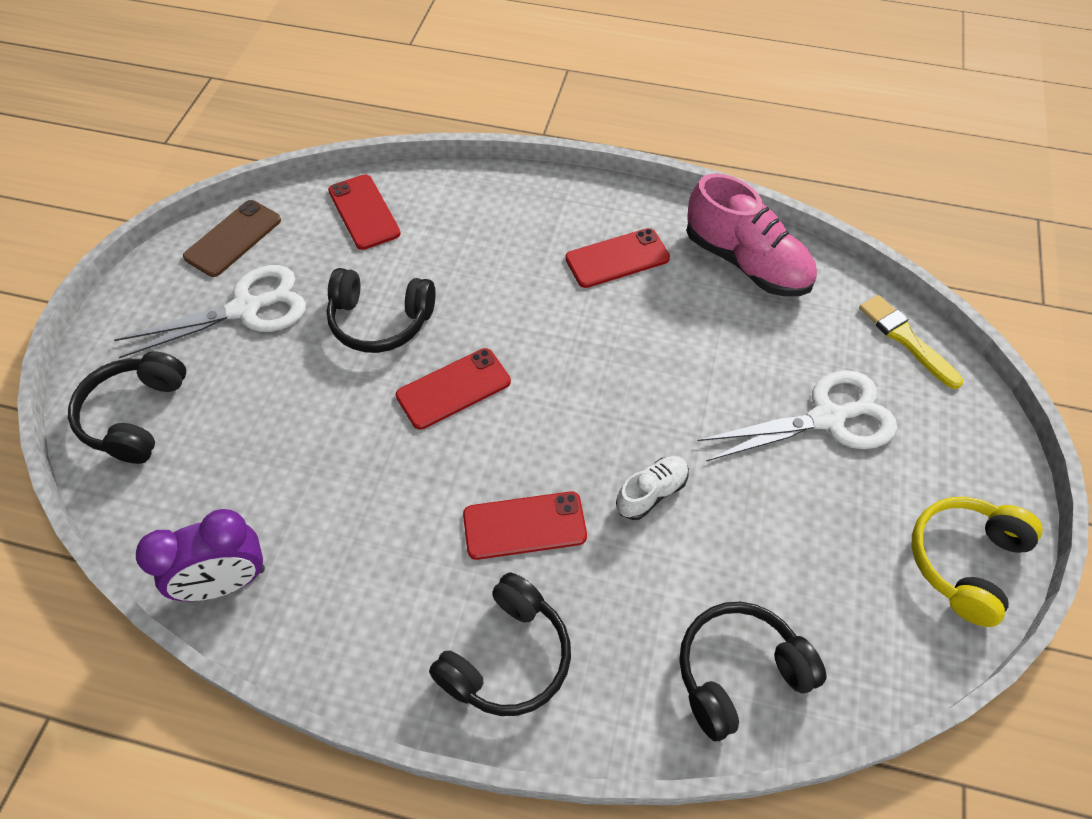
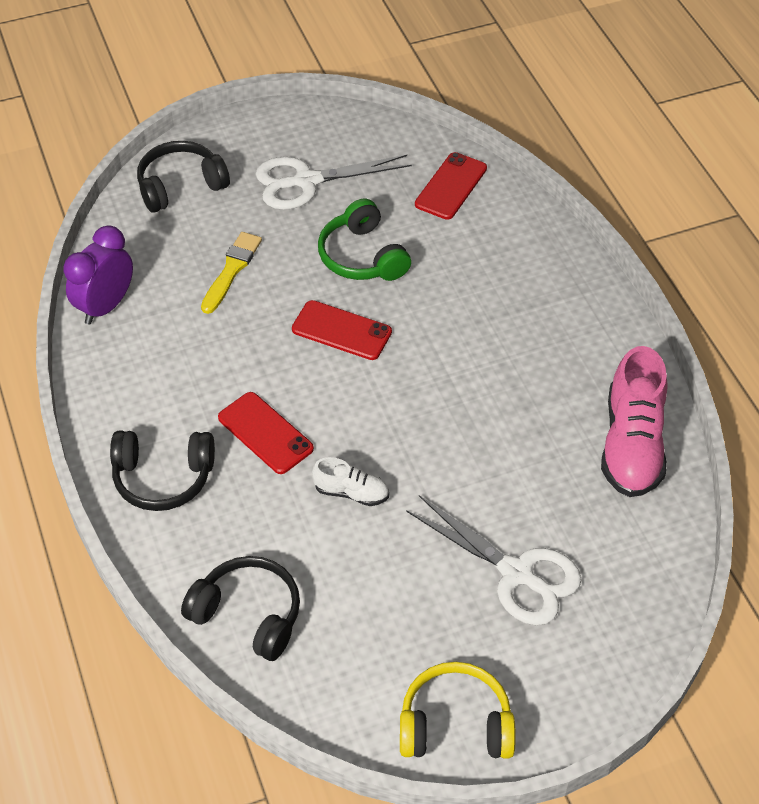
camera: 55 degrees right, 5 degrees down
white scissors [114,265,306,358] -> white scissors turned 135 degrees clockwise [255,155,412,210]
purple clock [136,509,265,601] -> purple clock turned 90 degrees clockwise [63,225,133,325]
brown phone [183,200,281,277] -> none
black headphones [327,268,435,353] -> green headphones [318,199,411,281]
red phone [565,228,670,288] -> none
yellow brush [859,295,963,389] -> yellow brush moved to [201,232,262,314]

